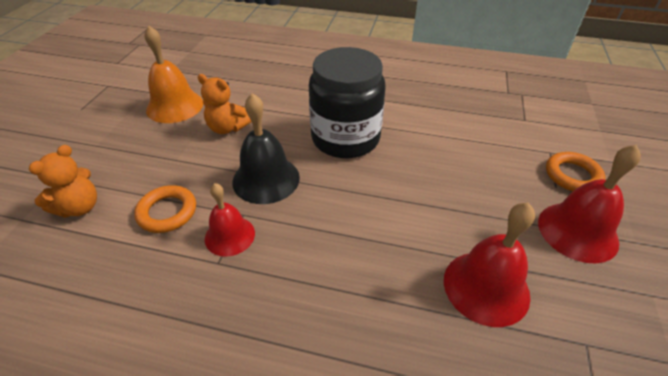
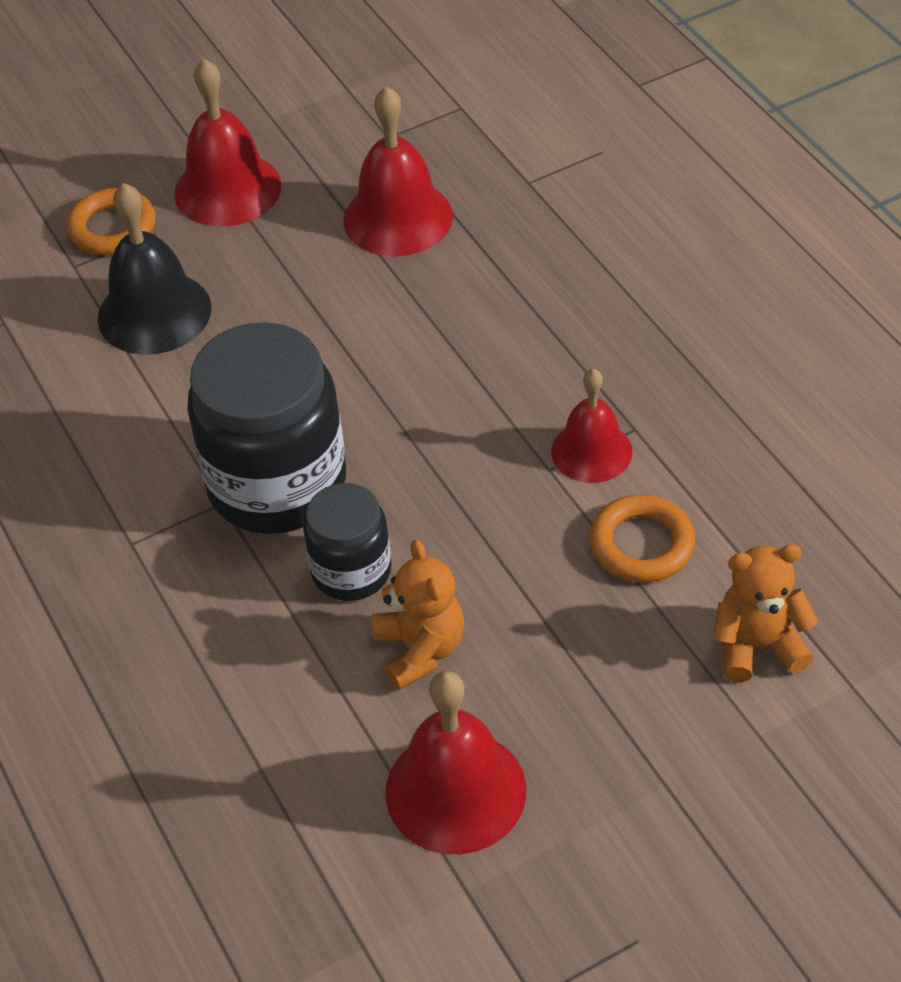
camera: 130 degrees left, 5 degrees up
orange bell [144,25,203,123] -> red bell [385,671,526,854]
black bell [232,93,300,204] -> black bell moved to [98,183,211,355]
none -> black jar [303,483,391,601]

